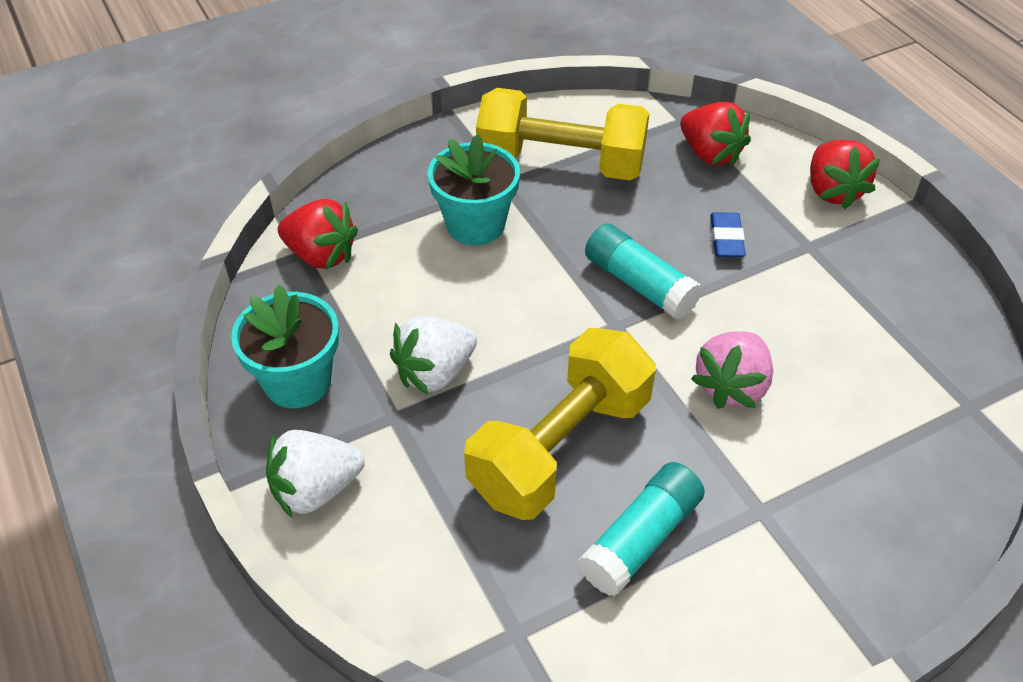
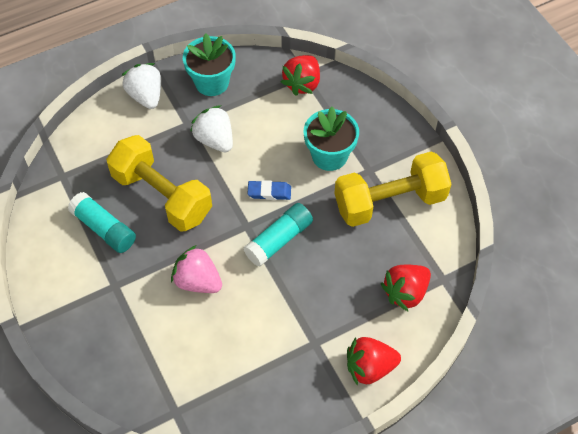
camera: 90 degrees right, 10 degrees up
yellow dumbbell [476,88,649,180] -> yellow dumbbell turned 60 degrees clockwise [335,151,451,227]
blue eraser [710,212,746,258] -> blue eraser moved to [248,180,291,200]

